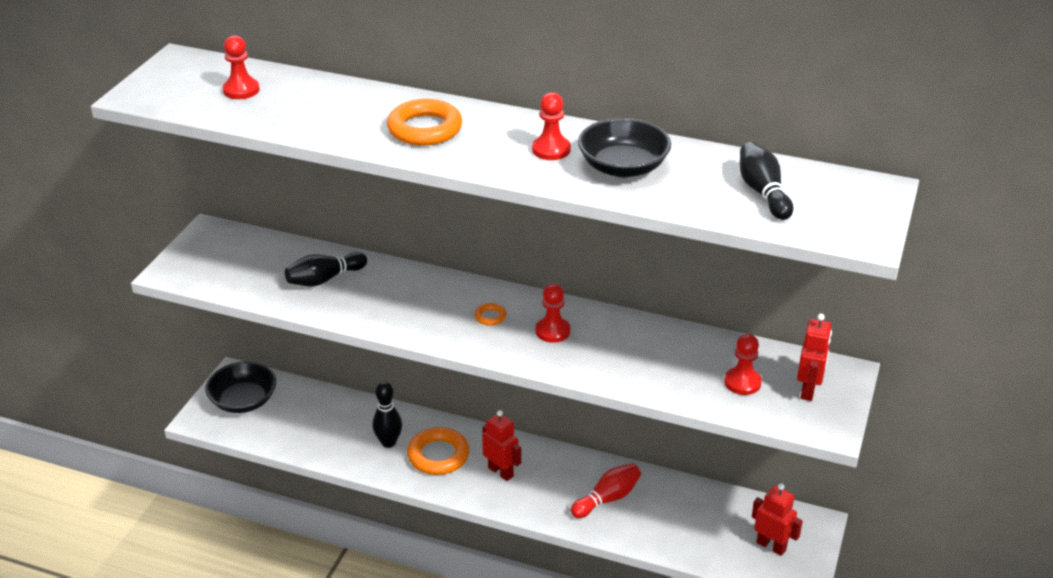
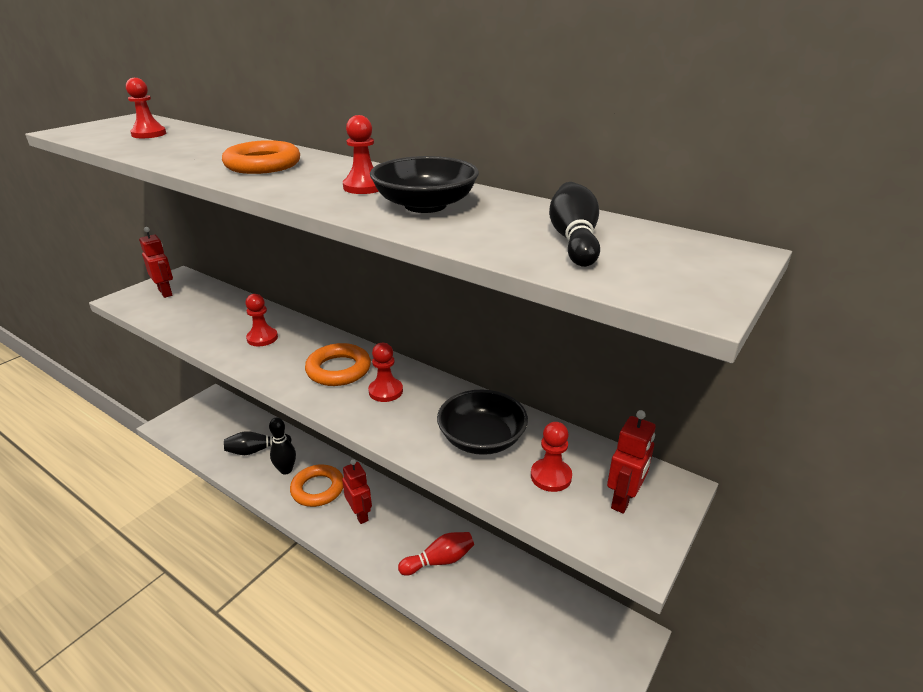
camera: 15 degrees right, 5 degrees down
black bowl [205,361,276,413] -> black bowl moved to [437,390,528,455]
black bowling pin [285,252,367,287] -> black bowling pin moved to [224,431,292,455]
orange ring [474,303,506,326] -> orange ring [305,343,371,386], size x2.14
red robot [752,483,803,556] -> red robot moved to [139,227,173,298]
none -> red pawn [245,294,278,346]

